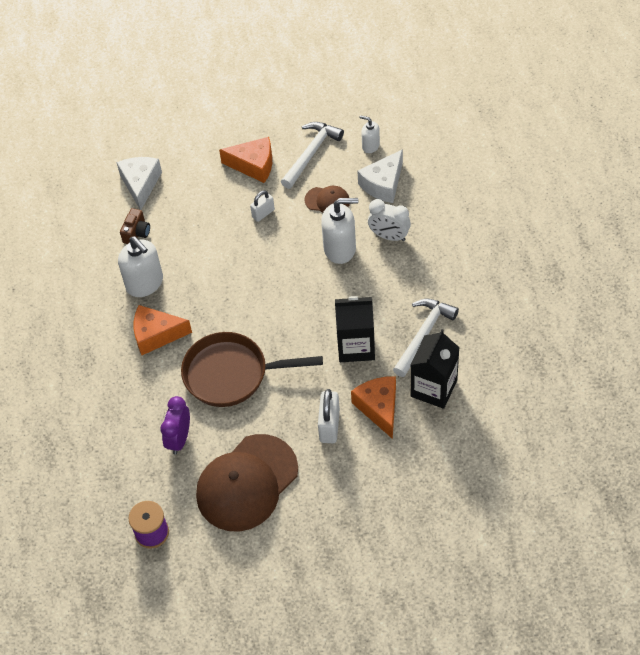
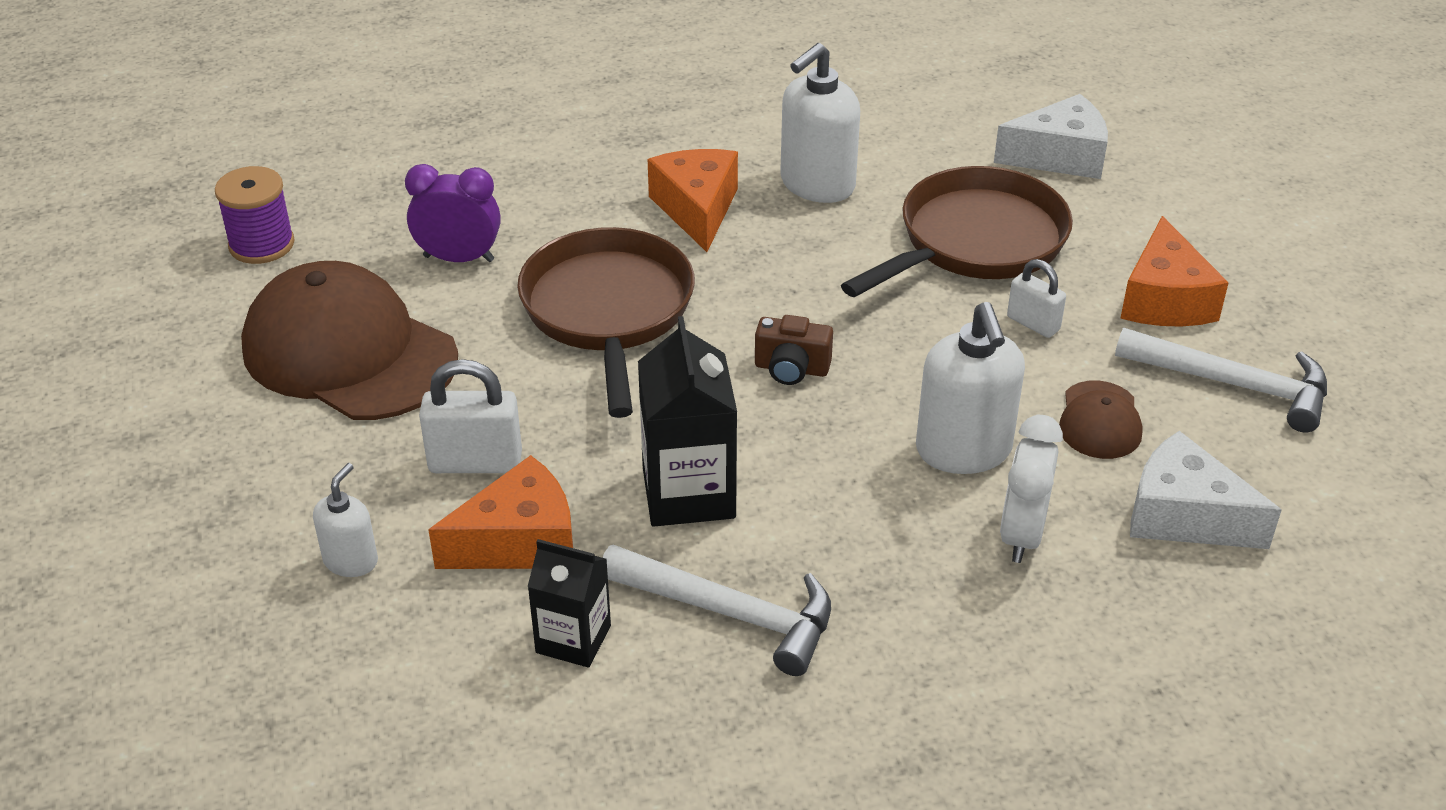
camera: 80 degrees right, 15 degrees down
brown camera [120,208,150,244] -> brown camera moved to [755,315,833,385]
white soap dispenser [359,115,380,153] -> white soap dispenser moved to [313,463,378,577]
black carton [410,329,460,409] -> black carton [527,539,611,668], size x0.63
none -> brown pan [841,166,1073,297]

